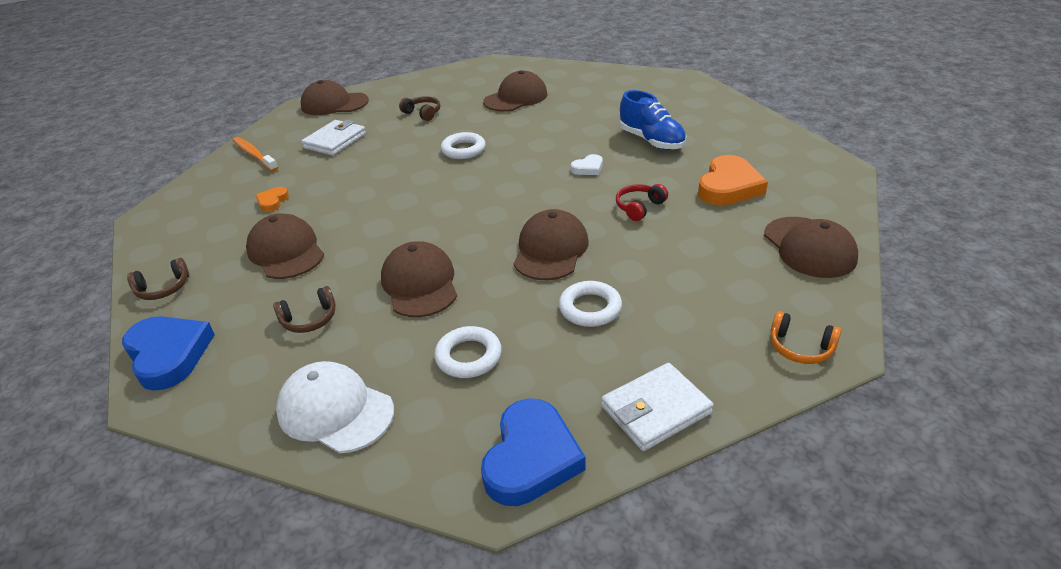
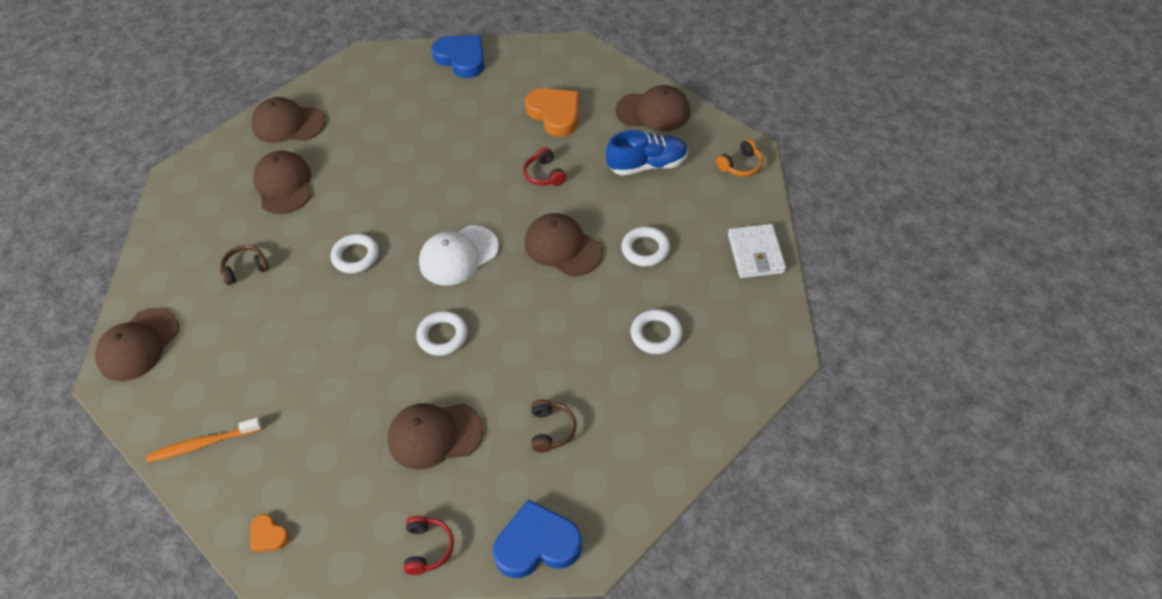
camera: 65 degrees left, 15 degrees up
brown headphones [127,258,189,300] -> red headphones [404,516,454,575]
orange heart [256,187,289,212] -> orange heart moved to [250,514,289,552]
white cap [276,361,394,453] -> white cap moved to [419,225,499,285]
white wallet [301,120,366,156] -> none
brown cap [381,241,457,317] -> brown cap moved to [251,97,326,143]
blue heart [481,399,586,506] -> blue heart moved to [431,35,485,78]
white heart [571,154,603,175] -> none
blue shoe [620,90,686,150] -> blue shoe moved to [606,130,688,175]
none -> white ring [416,311,468,356]

